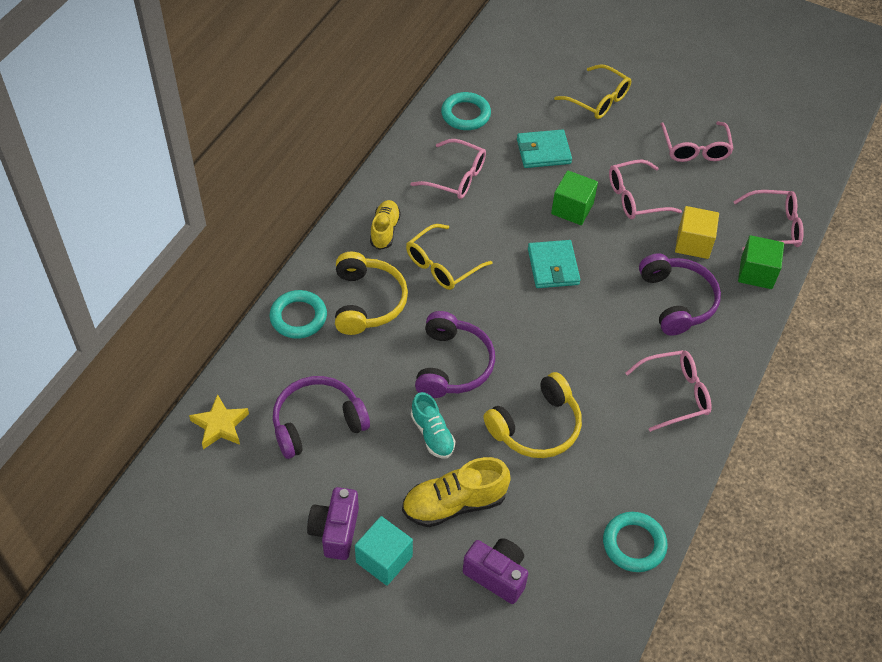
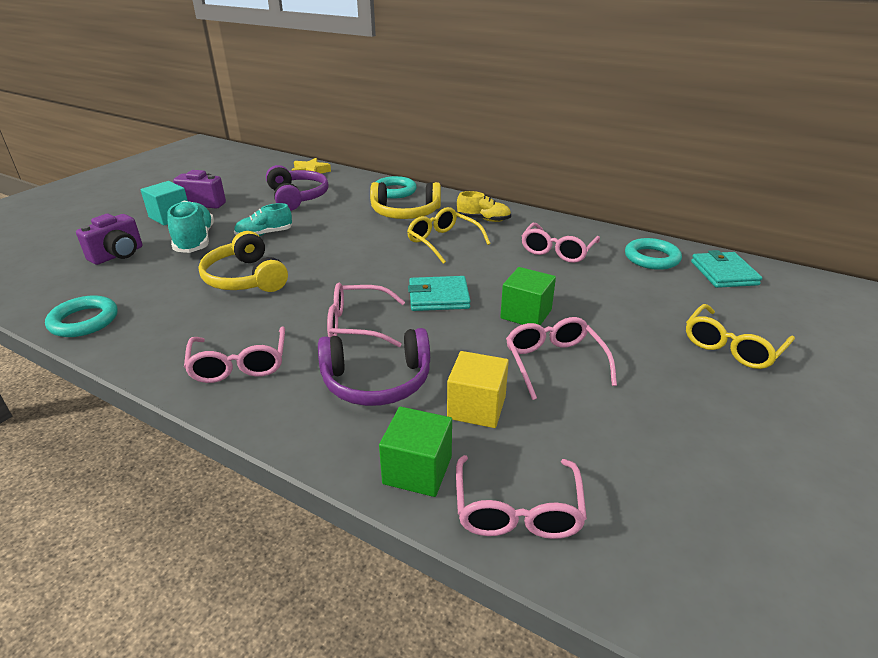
camera: 95 degrees right, 20 degrees down
yellow shoe [402,457,511,527] -> turquoise shoe [167,201,214,253]
purple headphones [415,311,495,398] -> none
turquoise wallet [517,129,572,168] -> turquoise wallet moved to [691,250,762,288]
pink glasses [661,121,734,162] -> pink glasses moved to [327,283,405,347]

